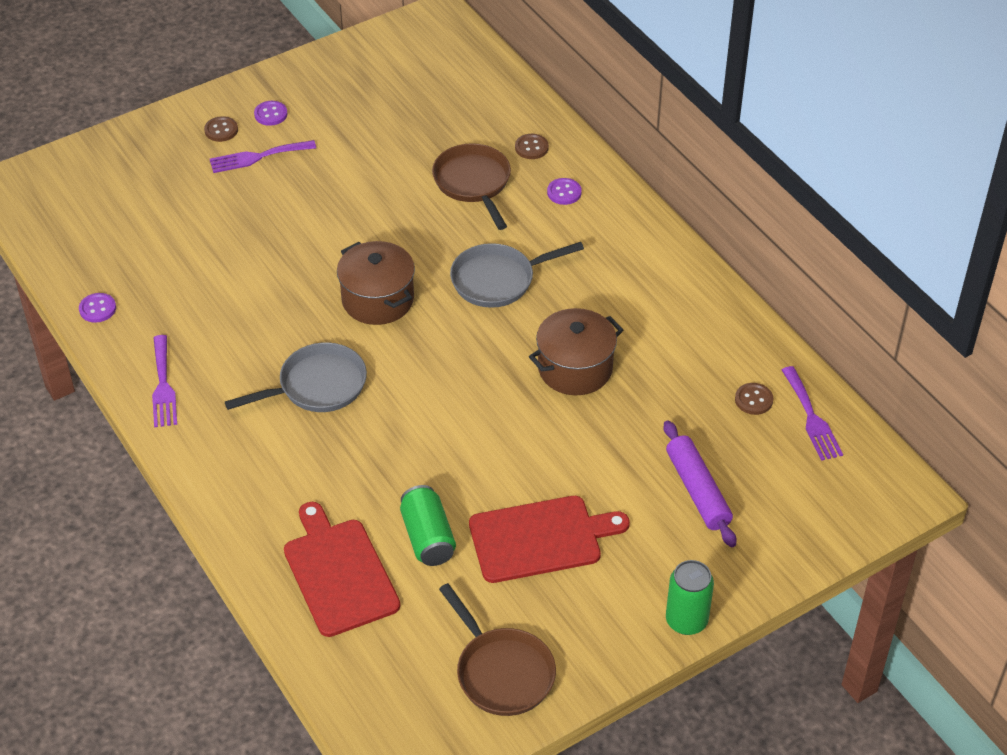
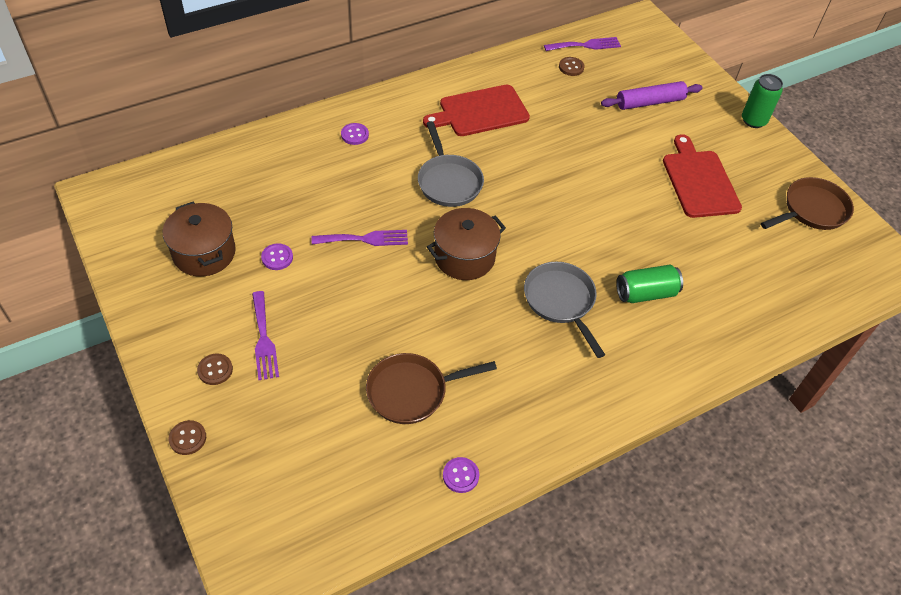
camera: 90 degrees left, 5 degrees up
purple fork [152,335,177,427] -> purple fork moved to [311,230,408,246]
purple button [254,101,288,126] -> purple button moved to [261,243,293,270]
red cutting board [284,502,400,637] -> red cutting board moved to [423,85,530,136]
green can [400,485,456,566] -> green can moved to [616,265,683,303]
brown pan [432,143,511,230] -> brown pan moved to [366,353,497,424]
brown button [515,134,549,159] -> brown button moved to [169,420,206,455]
brown pot [529,308,623,395] -> brown pot moved to [163,202,236,277]

